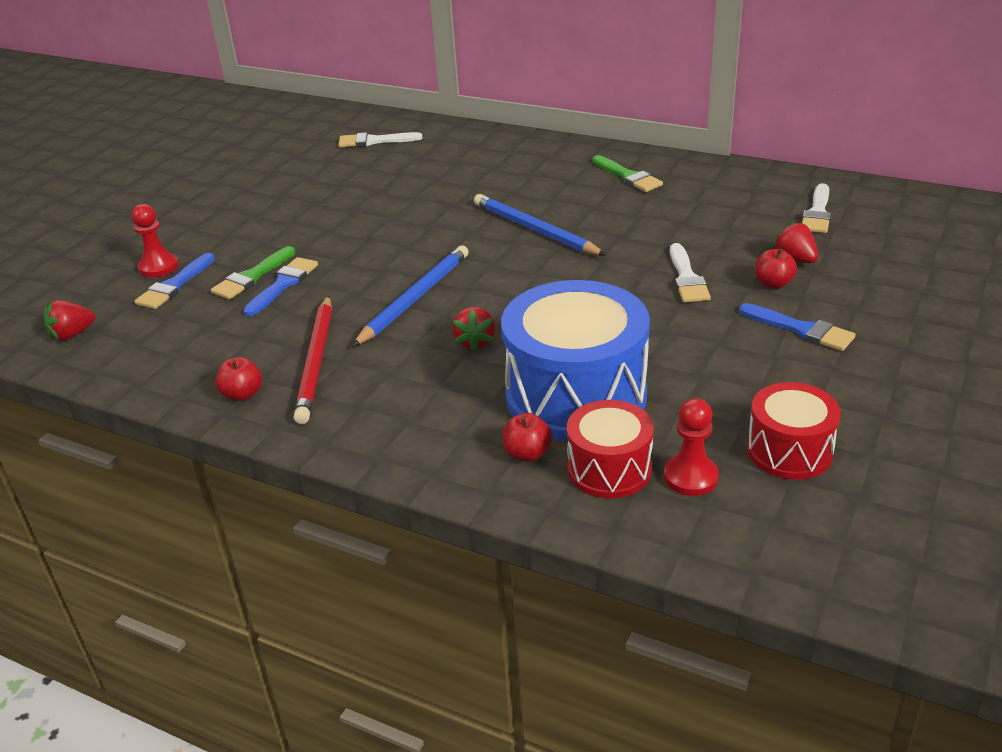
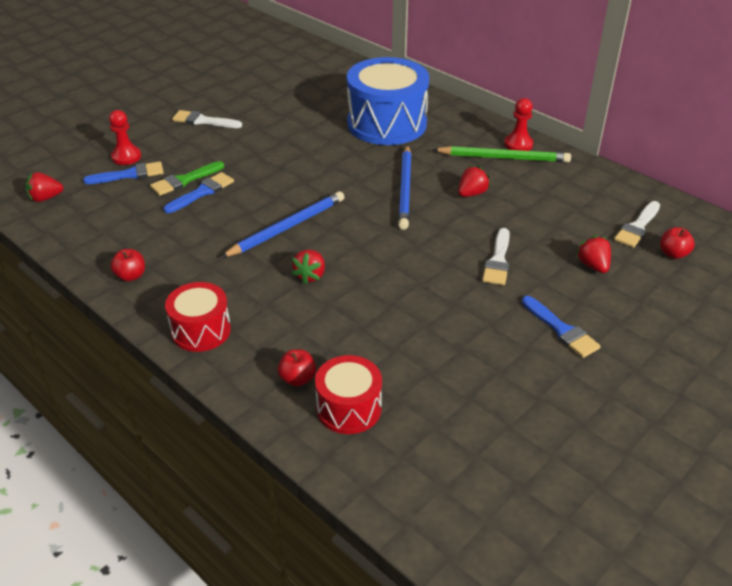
camera: 15 degrees right, 5 degrees up
blue brush [135,253,215,309] -> blue brush turned 150 degrees counterclockwise [83,162,164,184]
red pencil [294,295,332,424] -> none
white brush [338,132,422,147] -> white brush moved to [172,110,242,128]
blue pencil [474,194,606,256] -> blue pencil turned 150 degrees counterclockwise [398,145,412,230]
blue drum [501,280,650,441] -> blue drum moved to [347,57,429,145]
green brush [592,155,663,192] -> green pencil [432,146,571,163]
red pawn [664,398,719,496] -> red pawn moved to [504,98,533,151]
red drum [747,382,841,480] -> red drum moved to [165,282,231,352]
red apple [755,249,797,289] -> red apple moved to [660,227,695,259]
none -> red strawberry [458,166,491,197]

